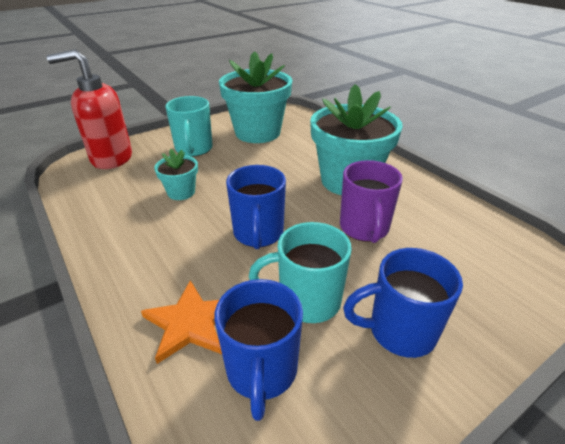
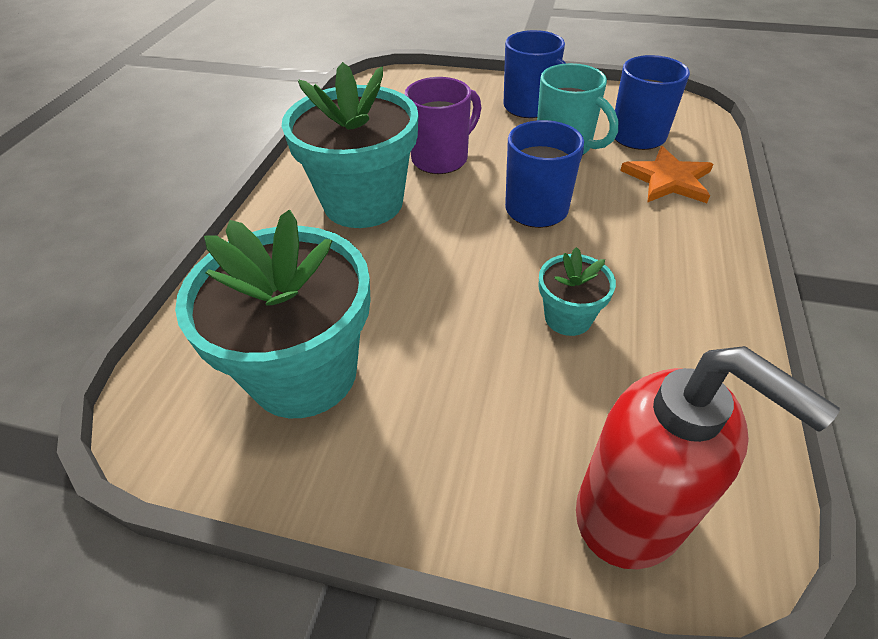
camera: 130 degrees left, 10 degrees up
turquoise mug [165,96,213,157] -> none

